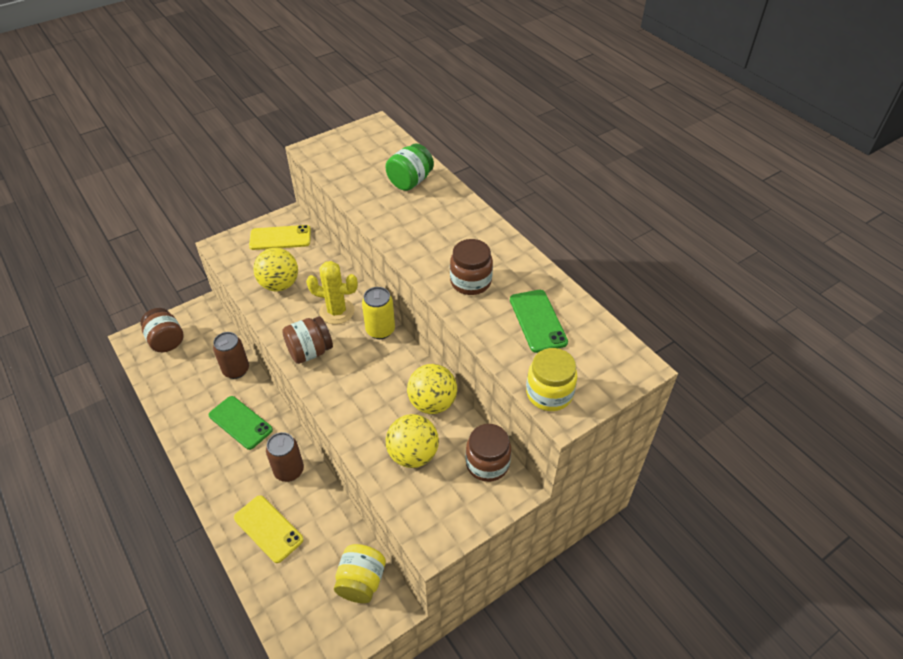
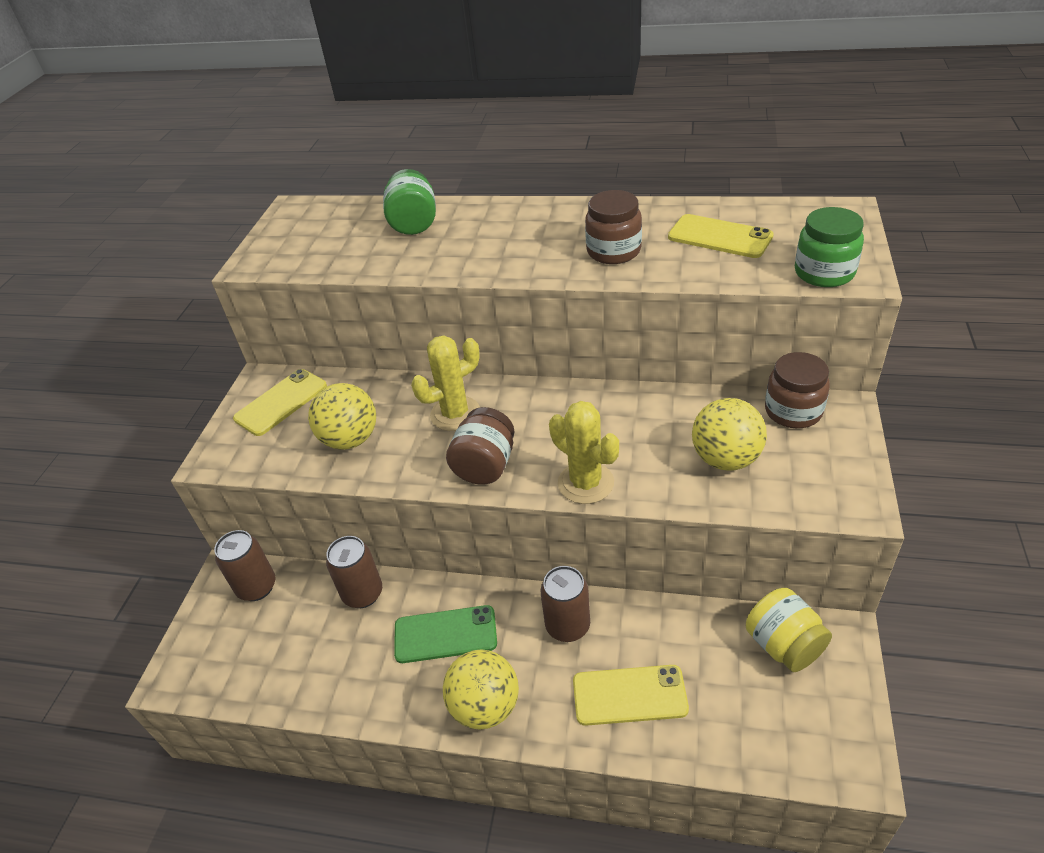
camera: 40 degrees left, 5 degrees down
brown jar [140,308,184,352] -> none
yellow can [362,287,395,339] -> none
yellow ball [407,364,457,414] -> yellow ball moved to [443,649,519,730]
green phone [510,290,568,353] -> yellow phone [668,214,774,258]
yellow jar [526,348,577,411] -> green jar [795,207,864,287]
none -> brown can [214,530,276,601]
none -> yellow cactus [549,401,619,504]

